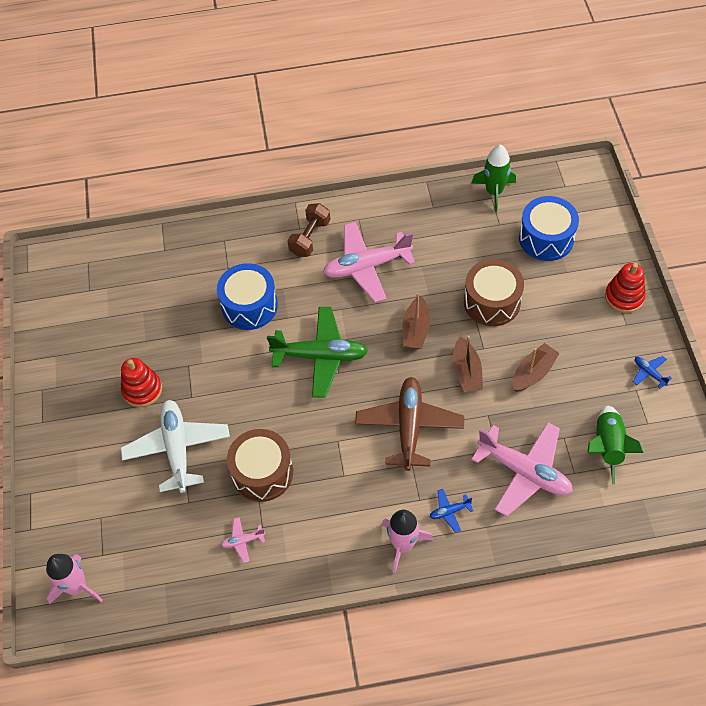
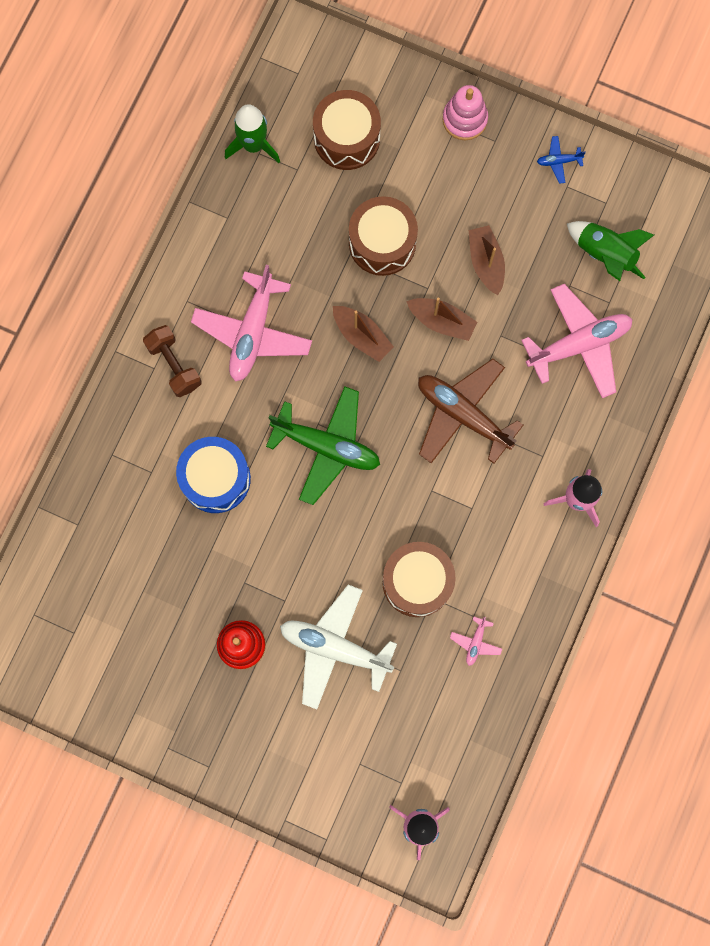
camera: 60 degrees left, 20 degrees up
green plane [267,307,368,398] -> green plane turned 75 degrees clockwise [266,386,380,505]
blue plane [430,489,473,533] -> none
blue drum [519,196,579,261] -> brown drum [313,90,381,170]
red stacking toy [605,263,646,313] -> pink stacking toy [442,85,488,140]

